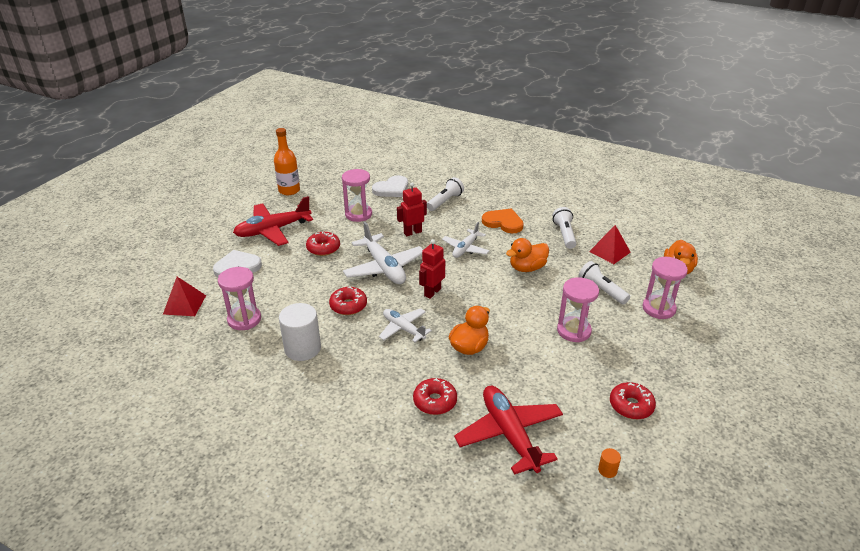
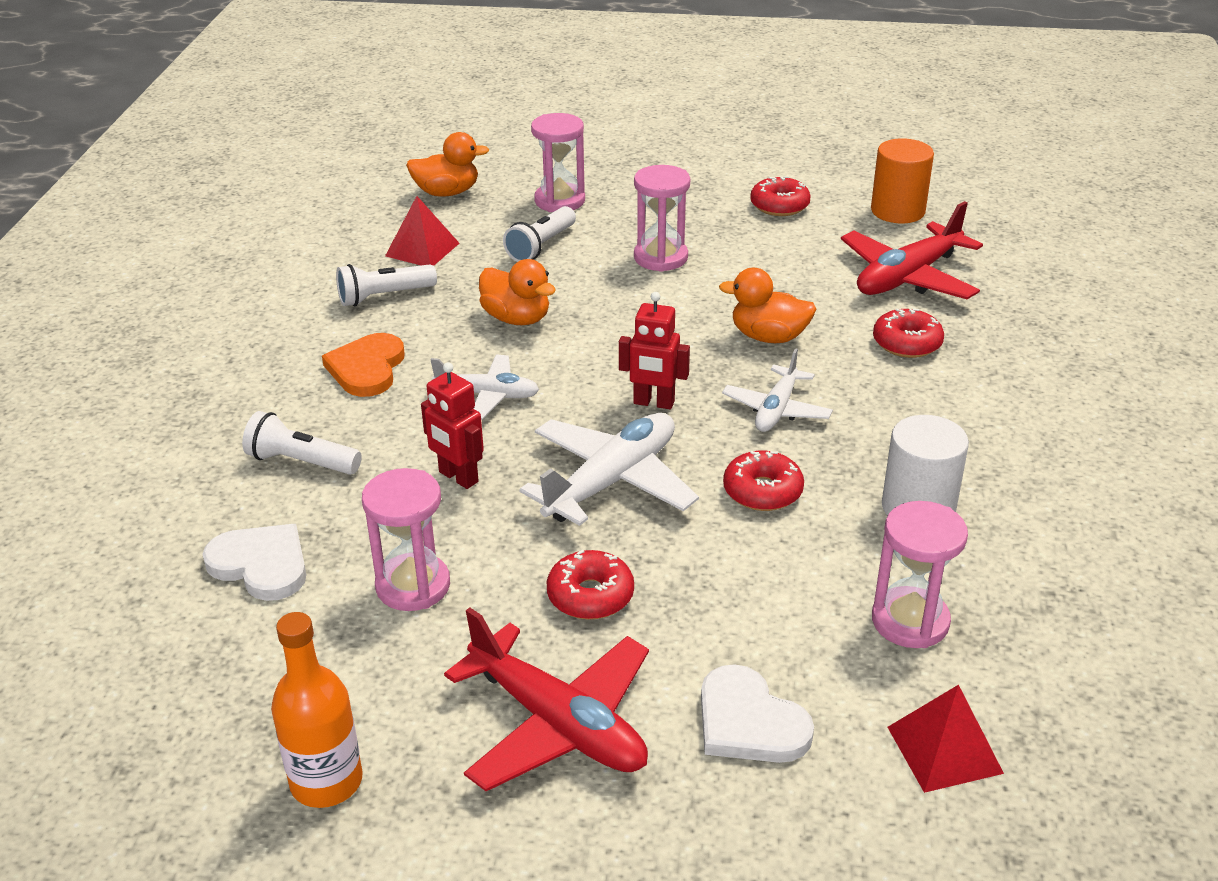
camera: 110 degrees left, 0 degrees up
orange cylinder [598,448,621,478] -> orange cylinder [871,138,934,223], size x2.33

